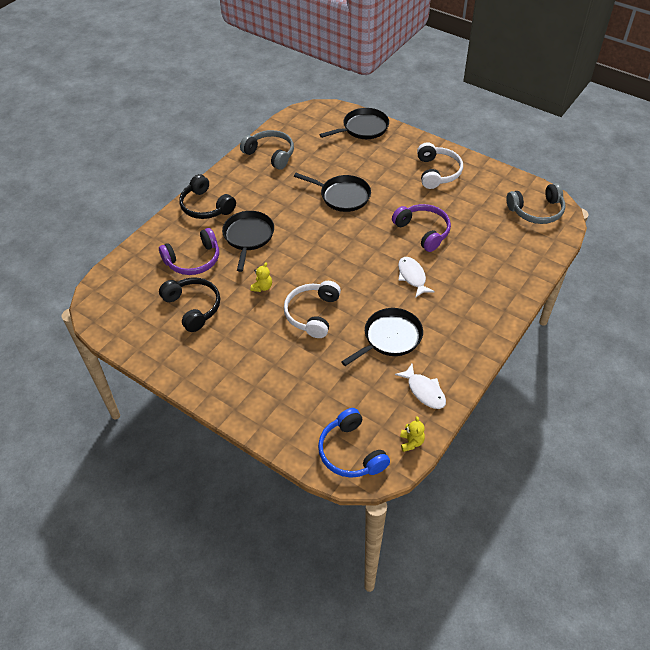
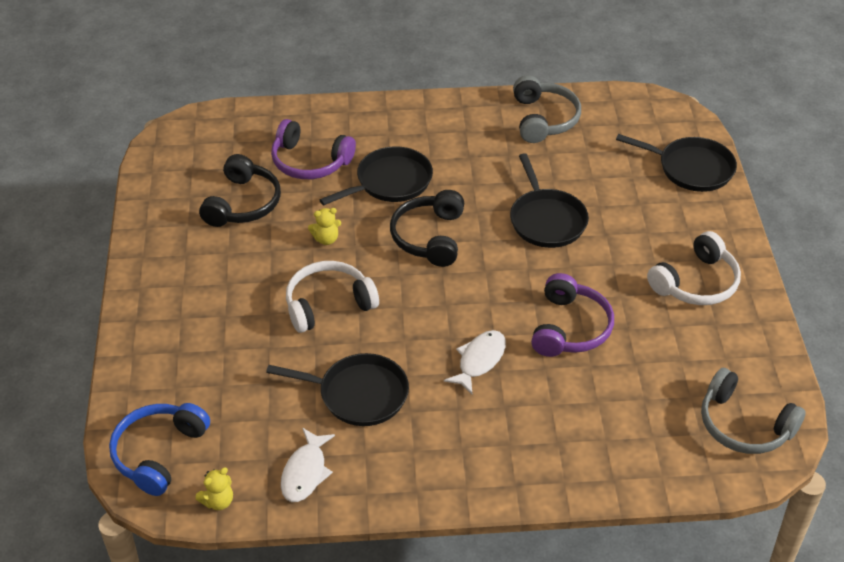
camera: 50 degrees right, 5 degrees down
black headphones [179,174,236,219] -> black headphones moved to [390,190,464,267]

